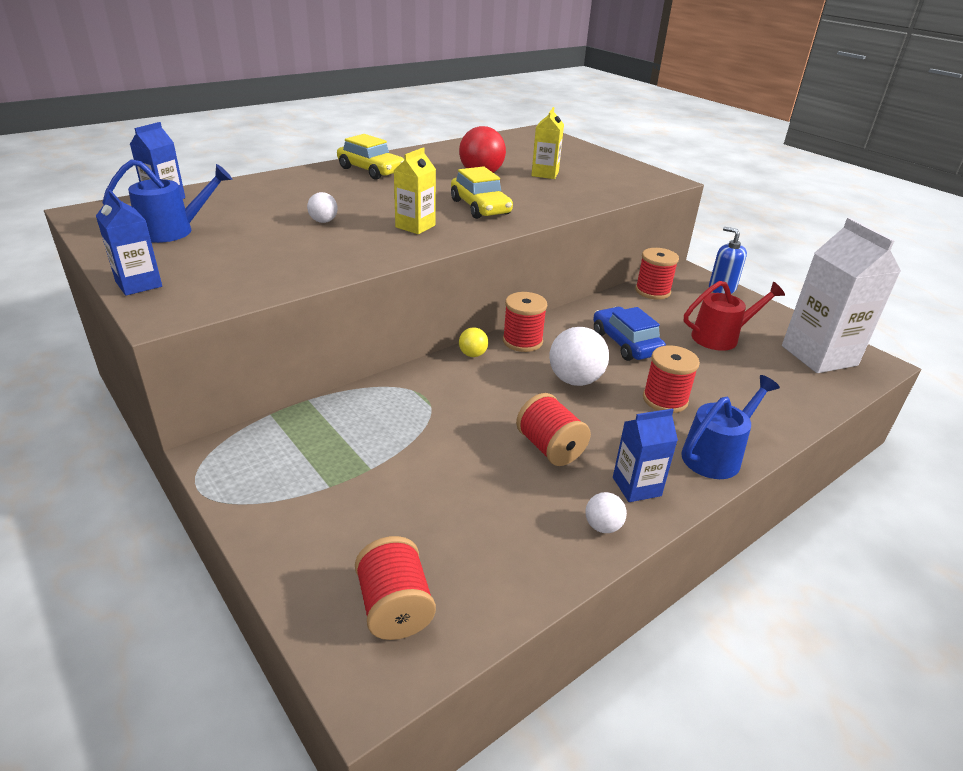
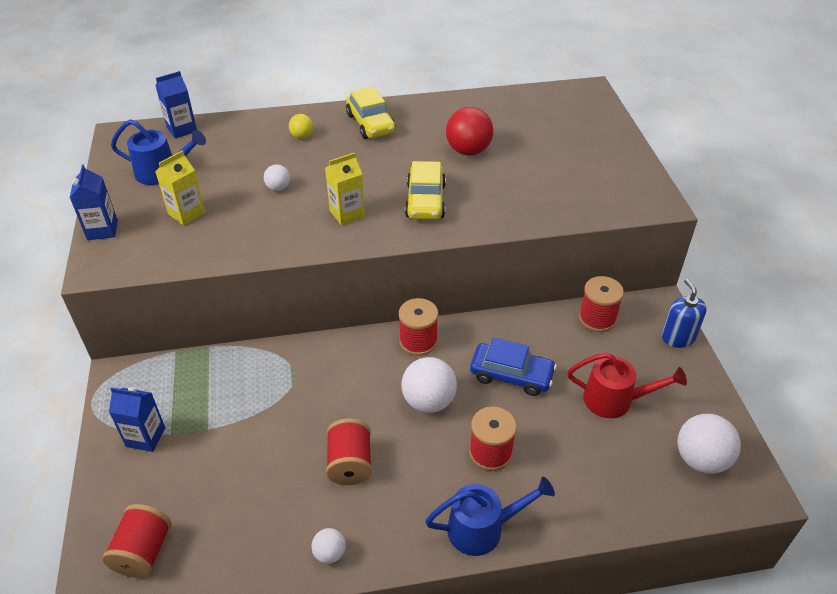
camera: 30 degrees right, 10 degrees up
yellow ball [459,327,488,357] -> yellow ball moved to [289,114,313,139]
yellow carton [531,107,564,179] -> yellow carton moved to [155,150,205,225]
blue car [593,307,666,361] -> blue car turned 105 degrees clockwise [470,337,557,396]
blue carton [613,409,678,502] -> blue carton moved to [109,387,165,452]
white carton [782,218,901,373] -> white ball [678,414,741,474]

